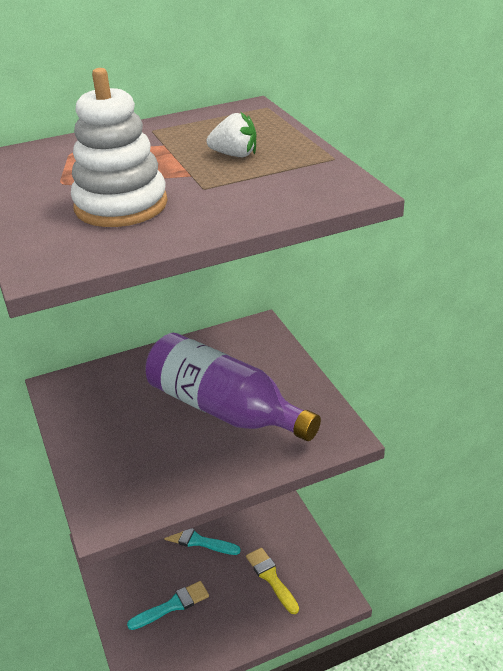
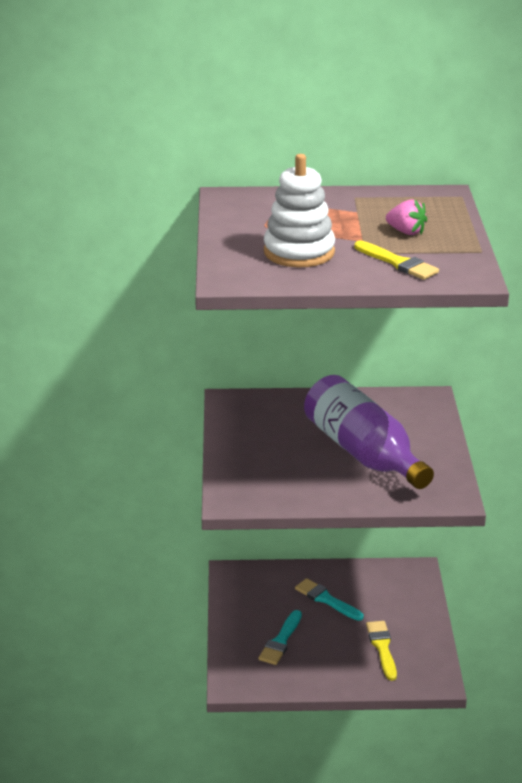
camera: 20 degrees right, 5 degrees down
turquoise brush [127,581,209,630] -> turquoise brush turned 120 degrees clockwise [259,610,302,665]
white strawberry [206,112,256,157] -> pink strawberry [386,199,427,235]
none -> yellow brush [354,241,439,280]

